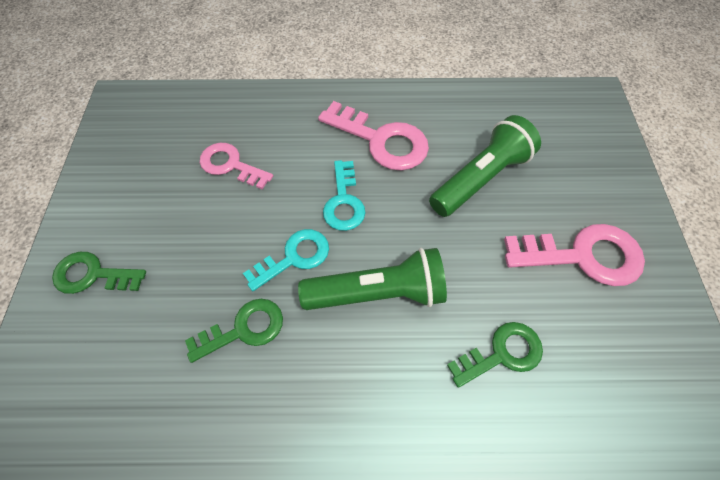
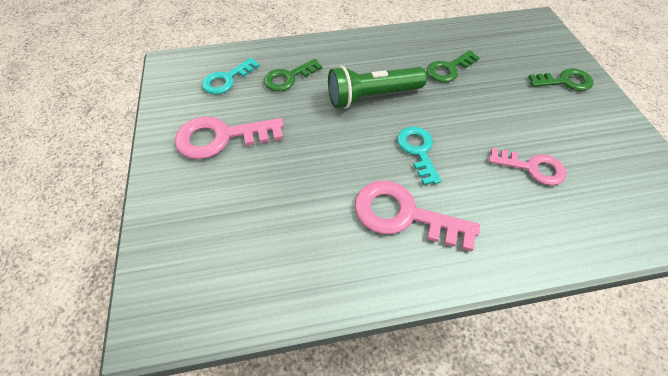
camera: 170 degrees right, 5 degrees down
turquoise key [243,229,329,291] -> turquoise key moved to [202,58,260,94]
green flashlight [429,115,541,217] -> none

